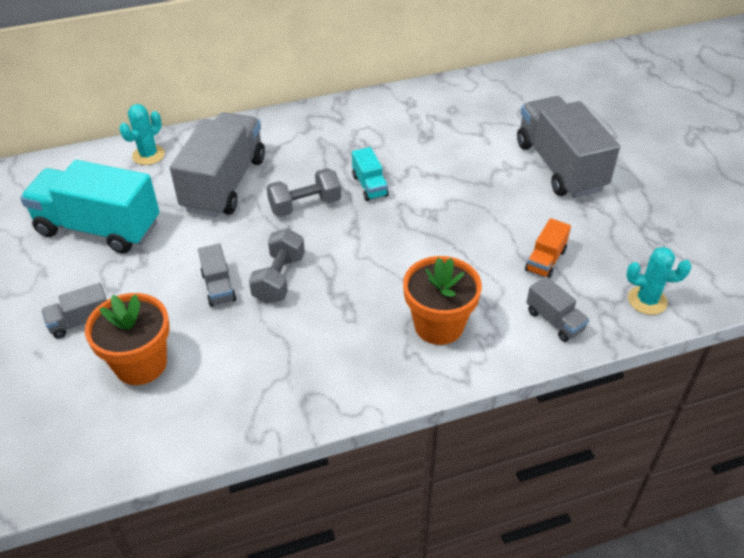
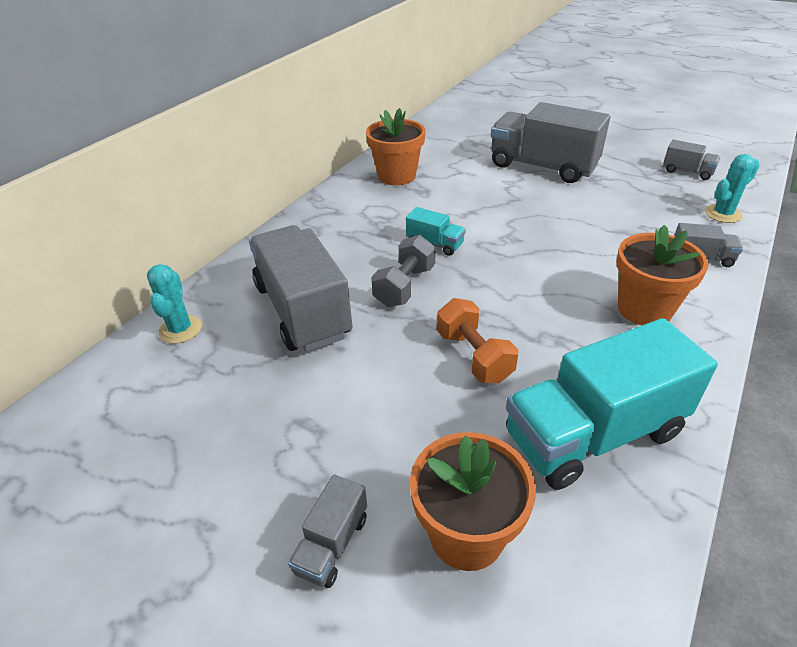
camera: 40 degrees left, 5 degrees down
turquoise truck [20,160,160,254] -> turquoise truck moved to [506,318,718,490]
grey truck [198,243,236,307] -> grey truck moved to [663,140,720,180]
grey dumbbell [249,228,305,304] -> orange dumbbell [437,298,518,383]
orange truck [525,218,571,279] -> none
none -> orange flower pot [366,108,426,185]

